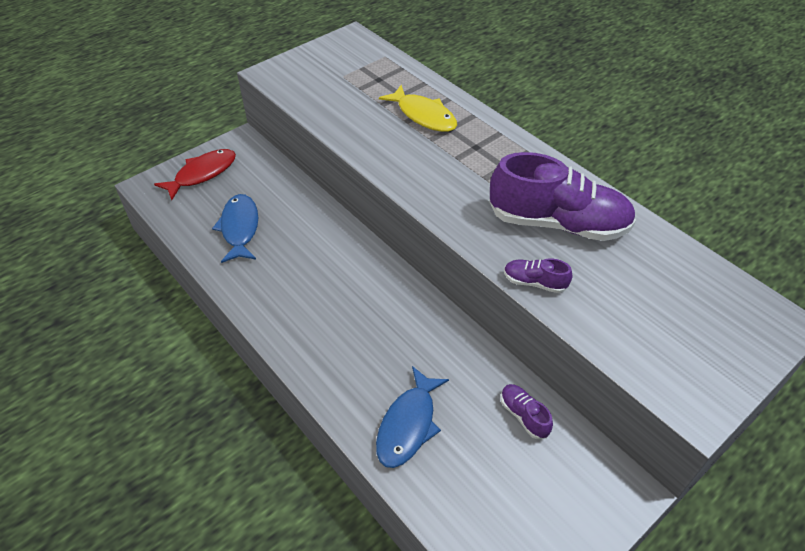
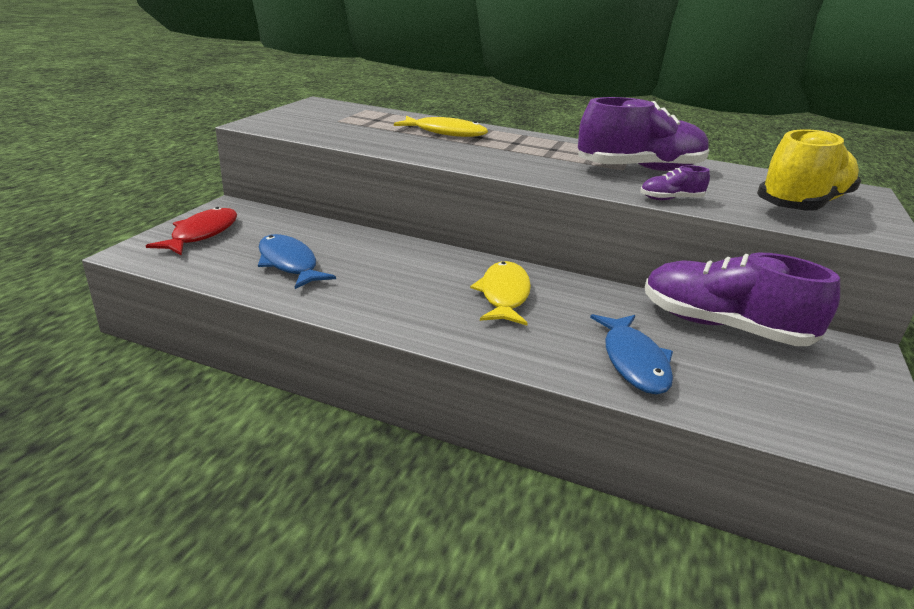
camera: 30 degrees left, 20 degrees down
purple shoe [501,384,553,439] -> purple shoe [645,253,840,346], size x2.32
none -> yellow fish [470,261,531,326]
none -> yellow shoe [757,129,861,210]

